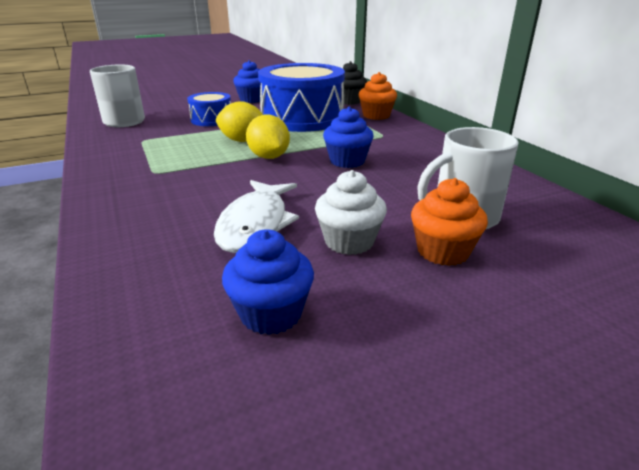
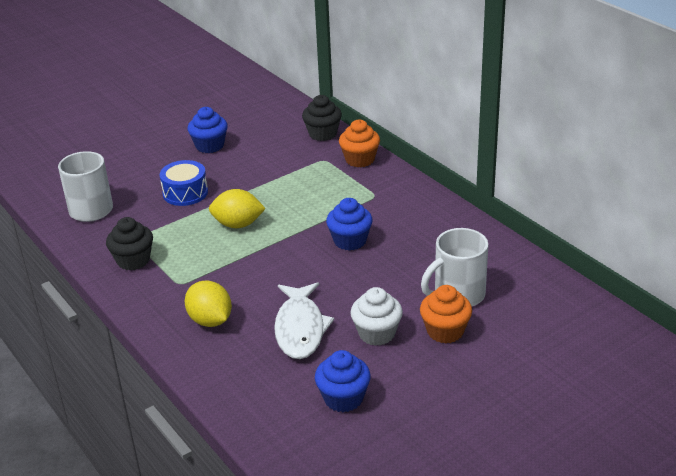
camera: 10 degrees left, 5 degrees up
yellow lemon [246,115,290,159] -> yellow lemon moved to [185,281,232,327]
blue drum [258,63,345,132] -> none
none -> black cupcake [106,217,153,270]

